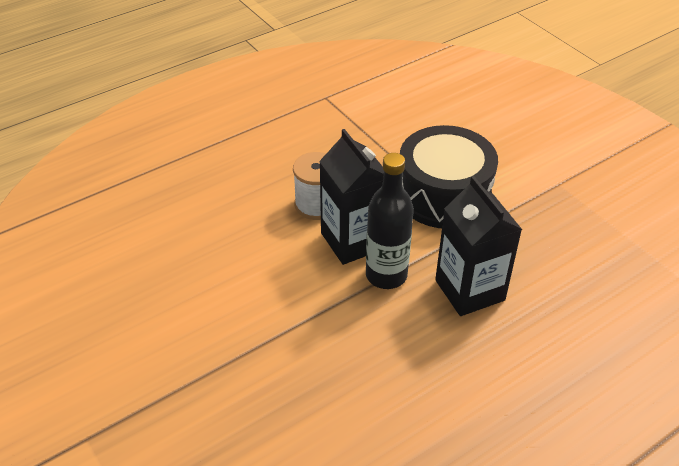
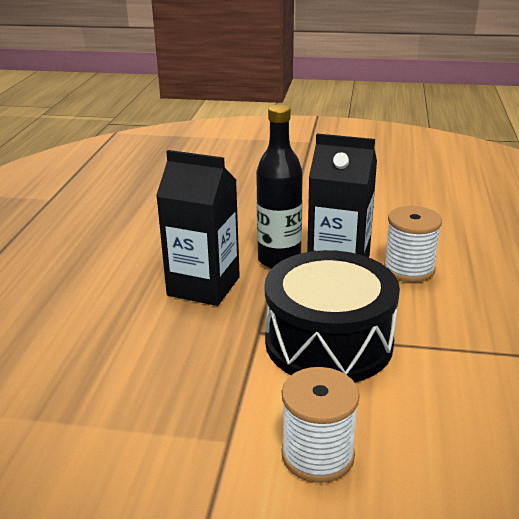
camera: 135 degrees right, 15 degrees down
none -> white spool [282,367,360,483]

